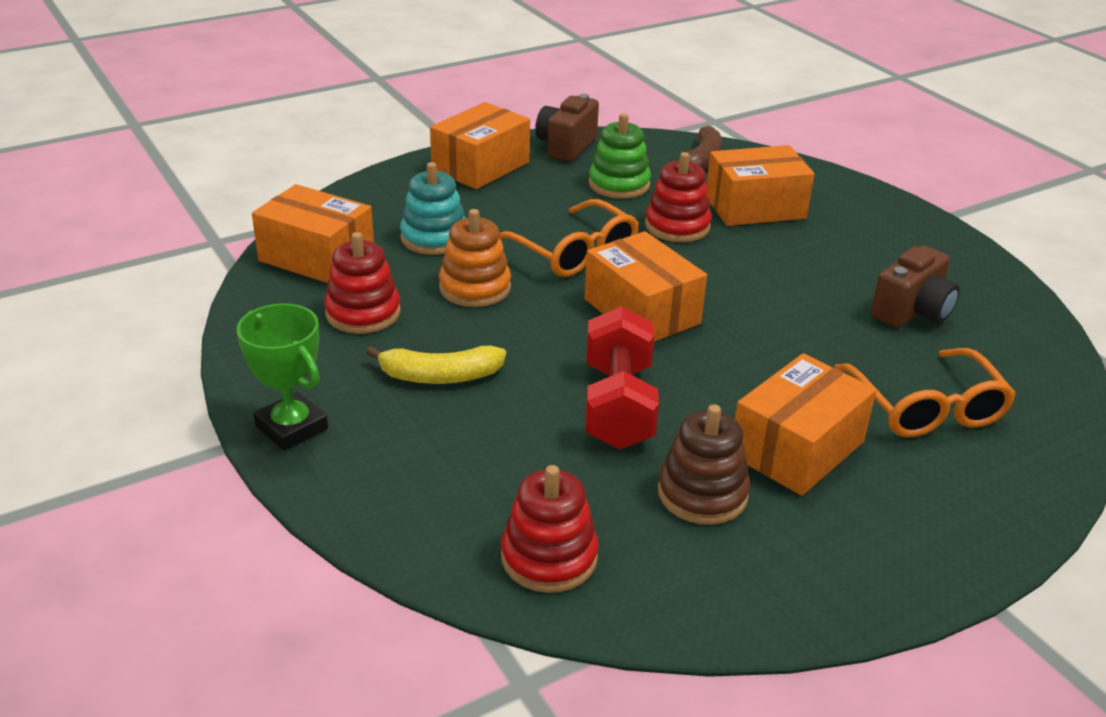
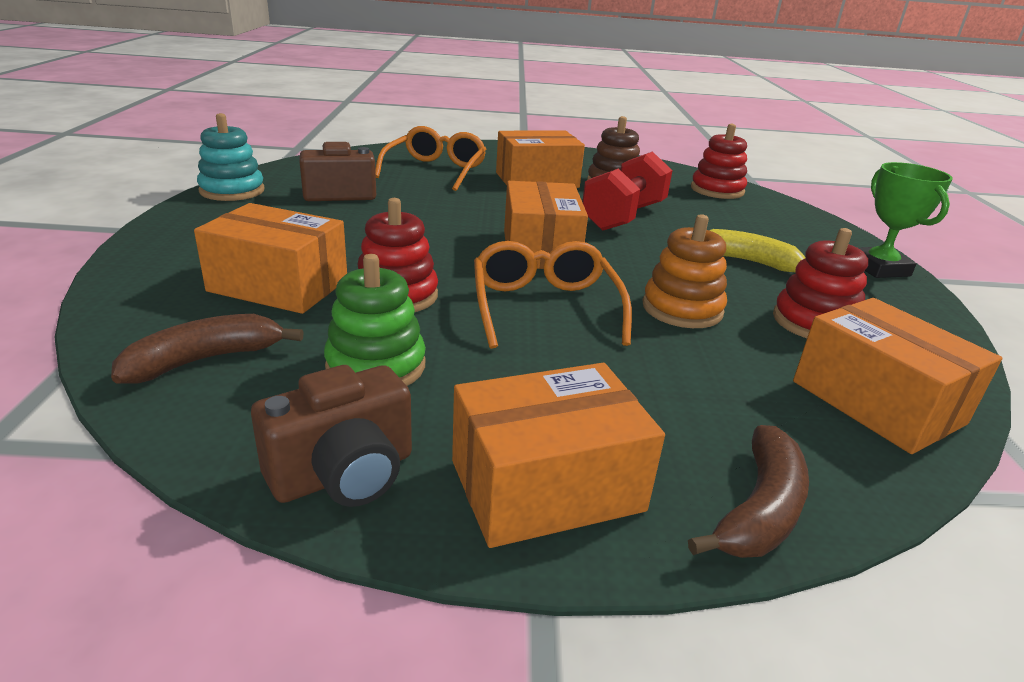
camera: 150 degrees left, 5 degrees down
turquoise stacking toy [400,162,465,255] -> turquoise stacking toy moved to [197,113,264,201]
none -> brown banana [688,425,809,558]

